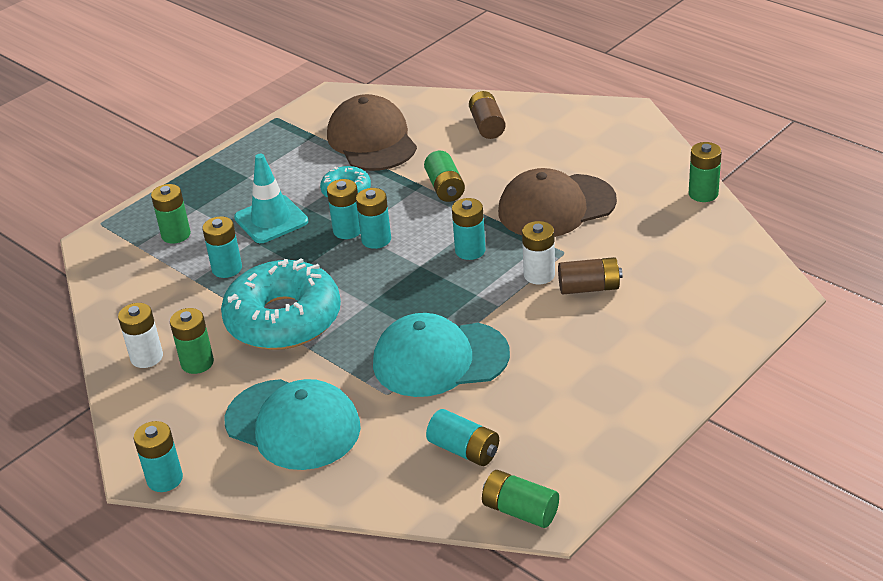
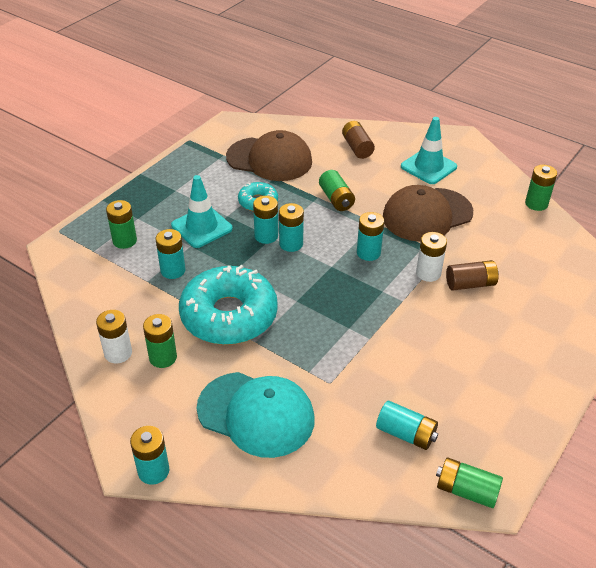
camera: 10 degrees left, 5 degrees up
brown cap [327,94,417,171] -> brown cap turned 135 degrees clockwise [226,130,312,181]
turquoise cap [373,313,510,397] -> none
none -> turquoise traffic cone [401,117,457,184]

